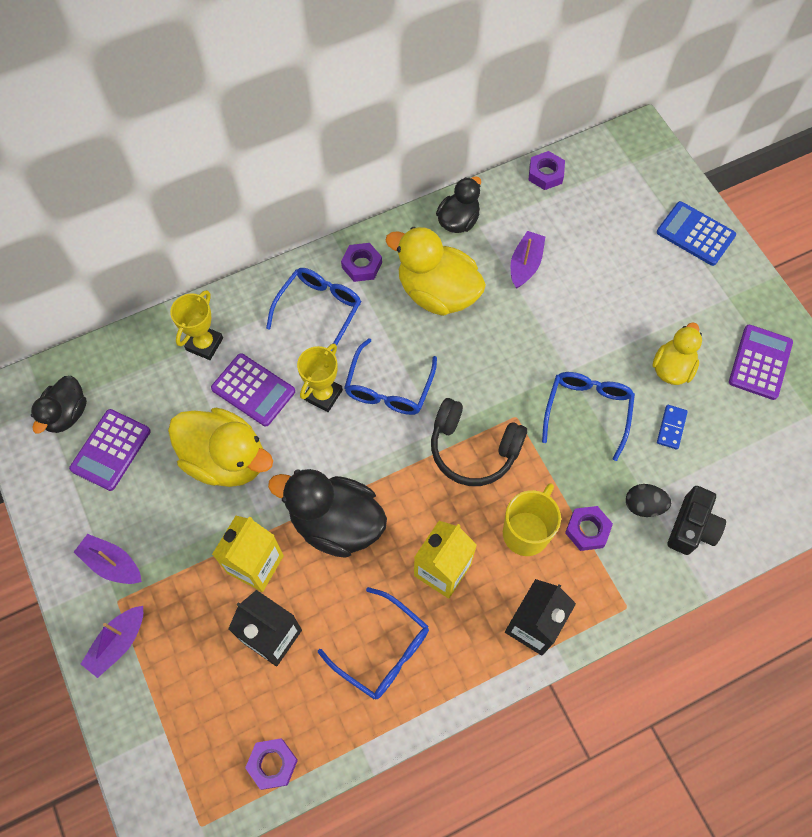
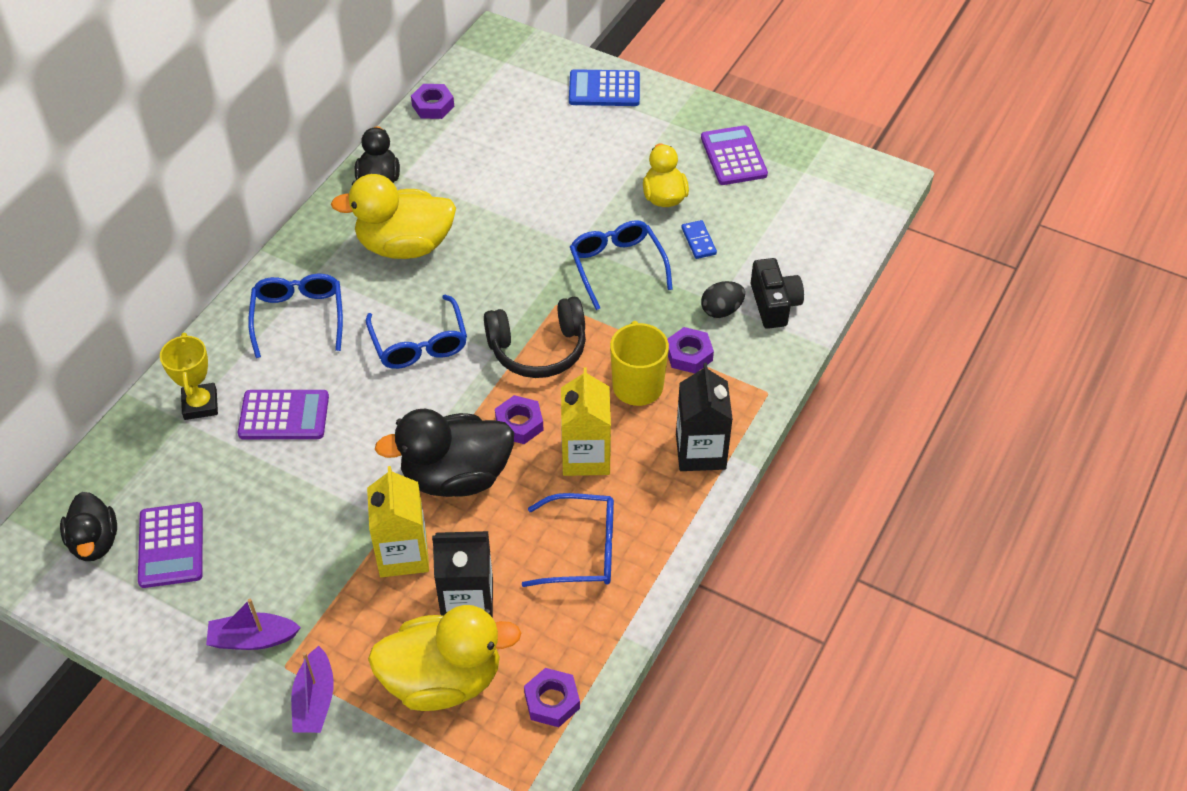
camera: 35 degrees left, 15 degrees down
yellow duck [168,407,273,487] -> yellow duck moved to [368,605,521,711]
yellow trophy [297,343,343,412] -> none
purple nut [341,243,382,282] -> purple nut moved to [495,395,544,444]
purple boat [511,231,545,289] -> none

